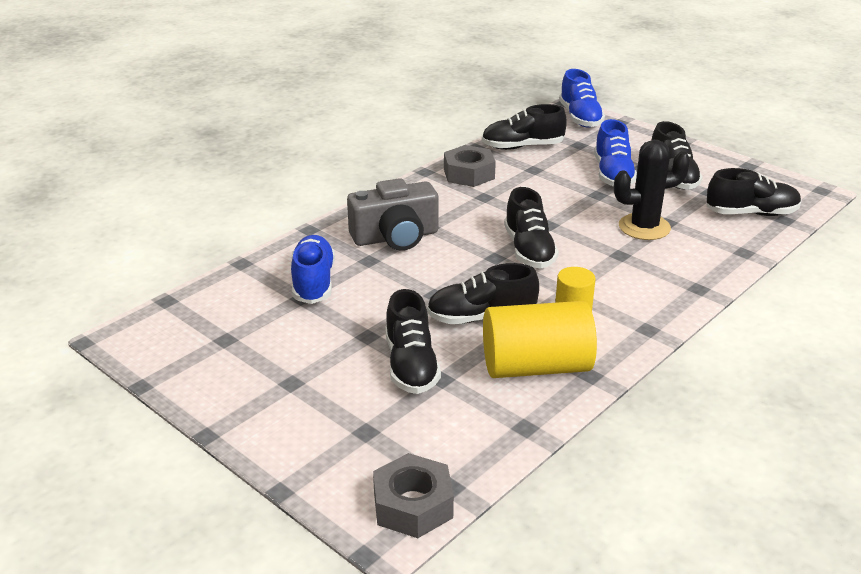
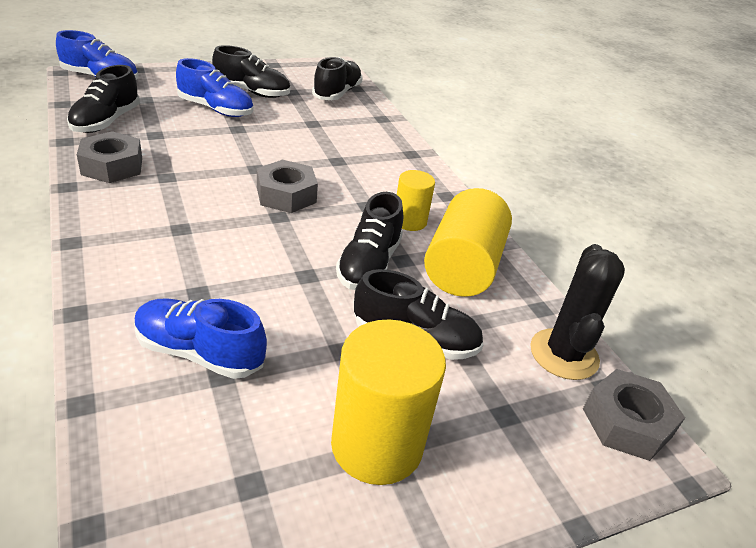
camera: 70 degrees left, 5 degrees up
grey camera [347,178,439,251] -> none
black shoe [504,187,559,268] -> grey nut [257,160,318,213]
black cactus [614,140,690,240] -> black cactus moved to [530,244,625,380]
none -> yellow cylinder [331,319,446,485]

